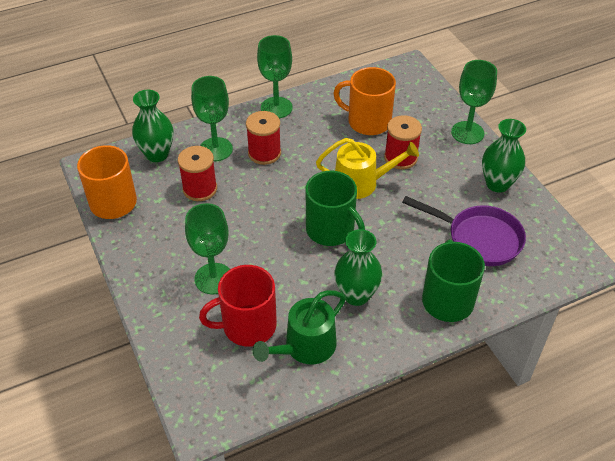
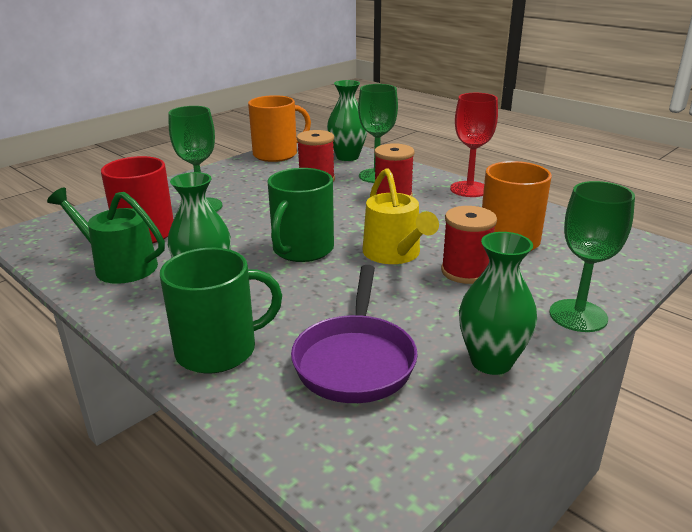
camera: 70 degrees right, 20 degrees down
green goblet [257,35,293,118] -> red goblet [450,93,498,197]

